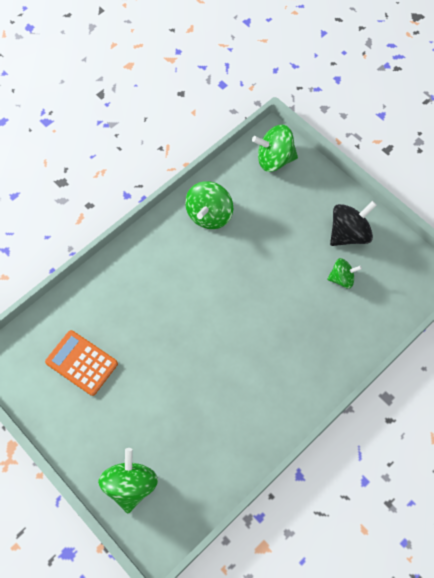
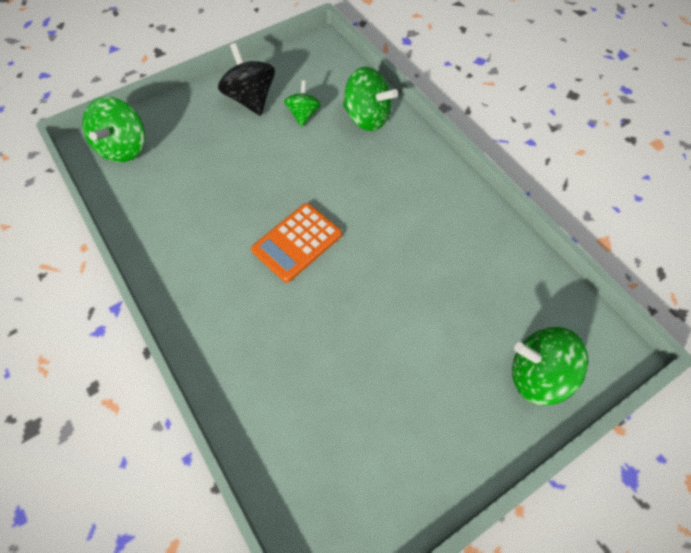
camera: 80 degrees left, 5 degrees down
orange calculator [45,330,118,396] -> orange calculator moved to [251,203,342,283]
green spinning top [185,181,233,229] -> green spinning top moved to [343,67,398,131]

